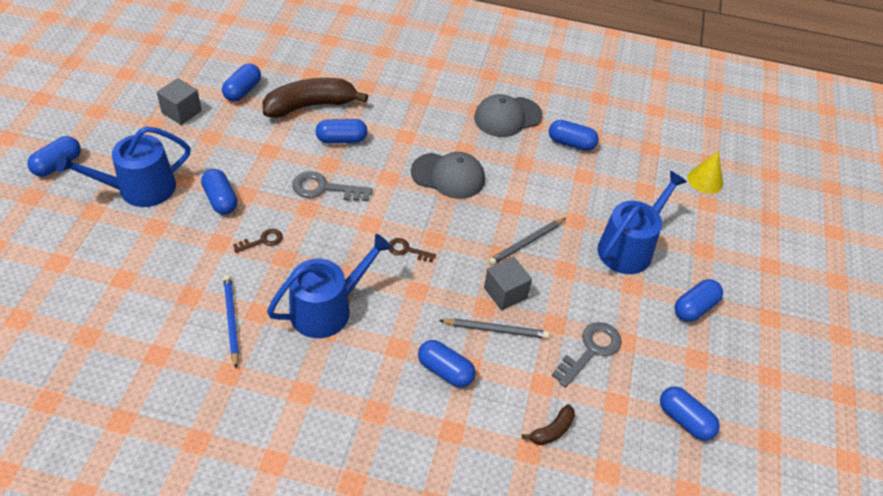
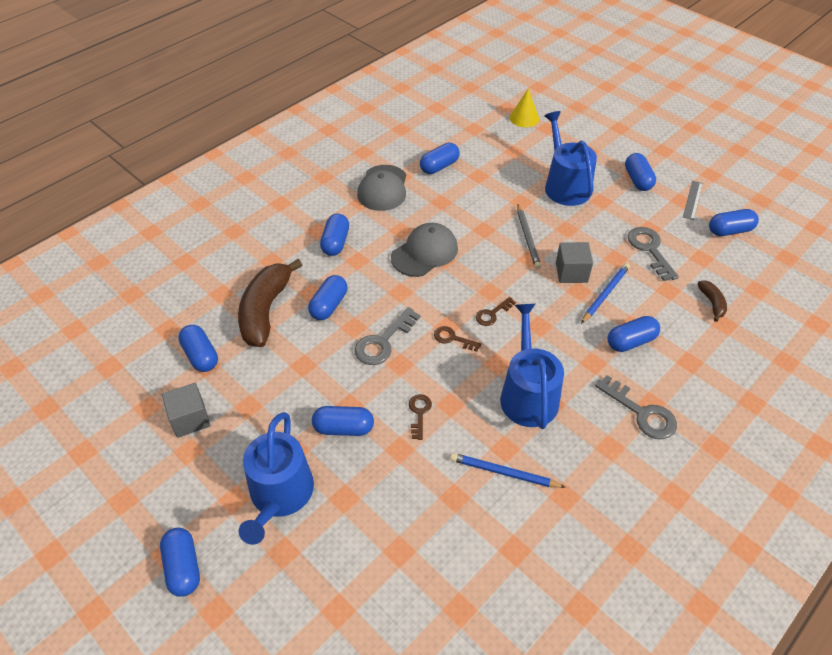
camera: 55 degrees left, 0 degrees up
grey pencil [439,318,549,339] -> blue pencil [581,263,630,324]
none -> blue capsule [320,214,349,256]
none -> brown key [434,326,481,351]
none -> grey key [595,375,677,439]
none -> grey ruler [683,181,703,220]

